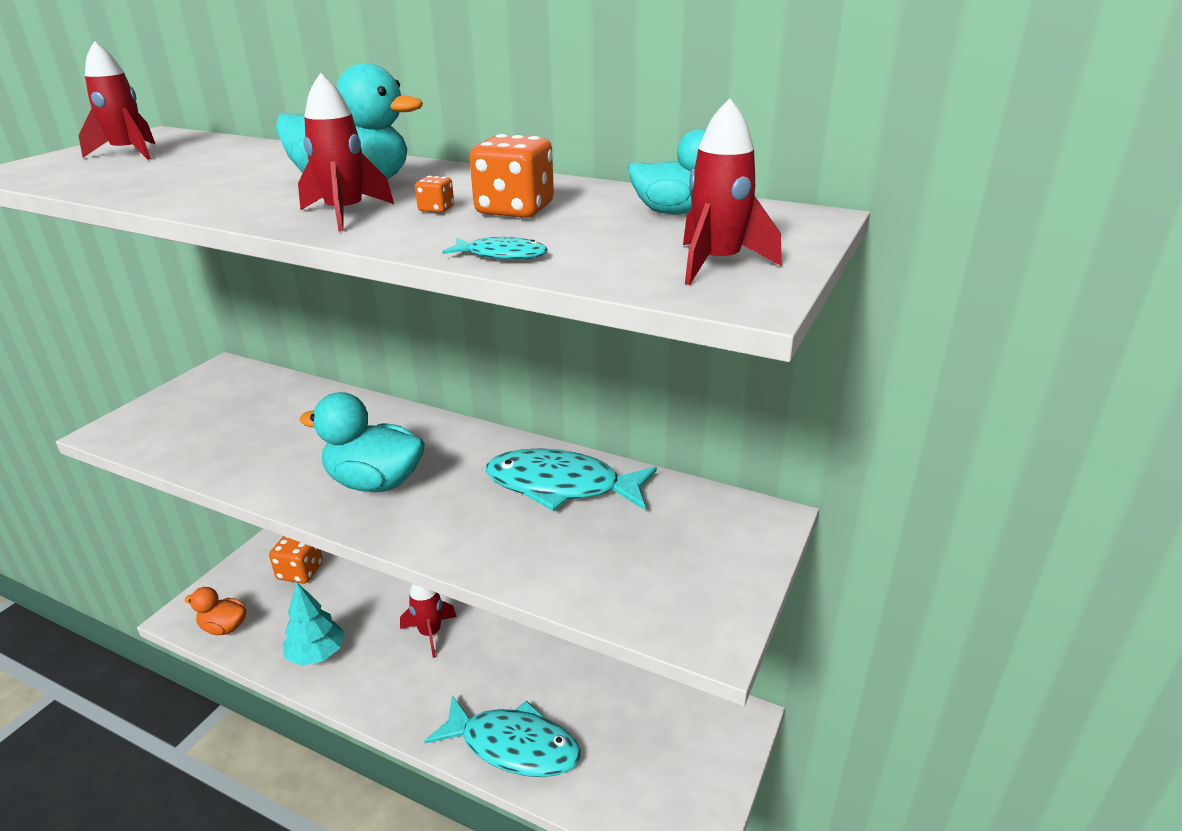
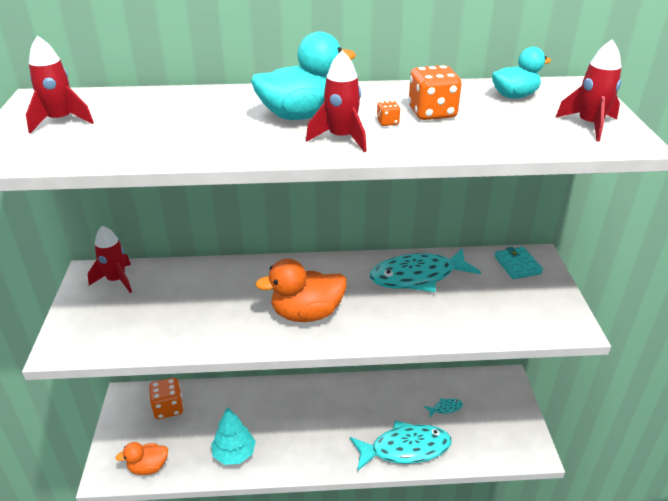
camera: 30 degrees left, 5 degrees up
turquoise duck [299,392,425,492] -> orange duck [255,259,347,322]
red rocket [400,584,457,658] -> red rocket moved to [88,226,132,293]
turquoise fish [442,237,548,260] -> turquoise fish moved to [424,398,463,417]
none -> turquoise wallet [495,247,543,279]

